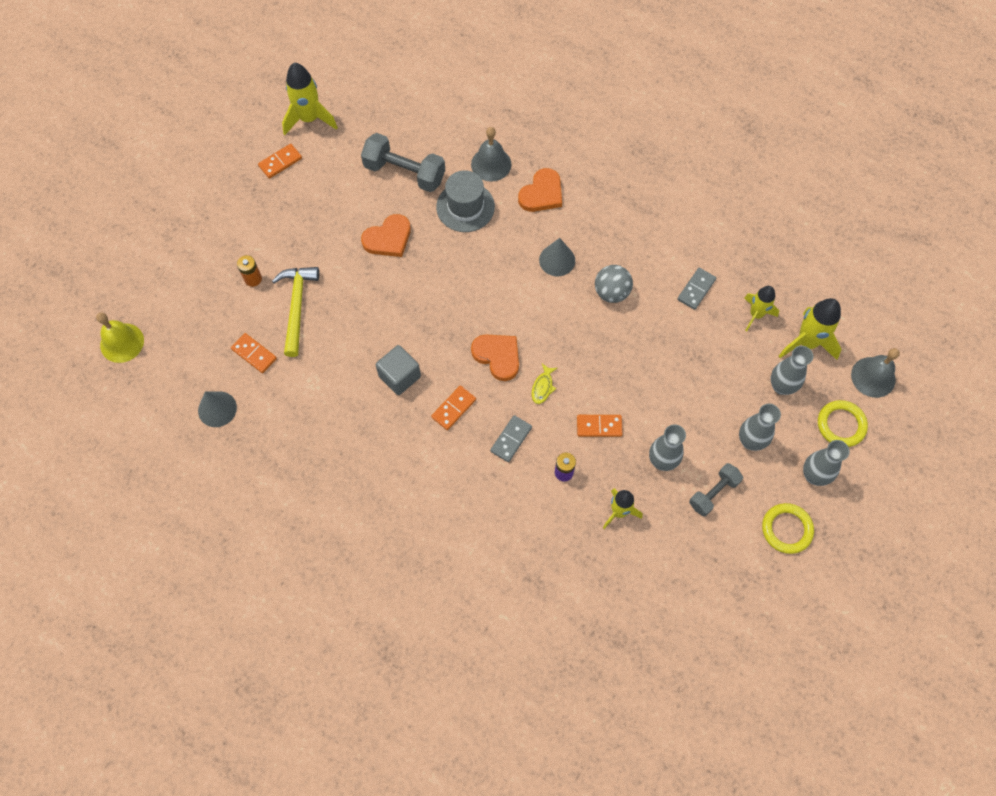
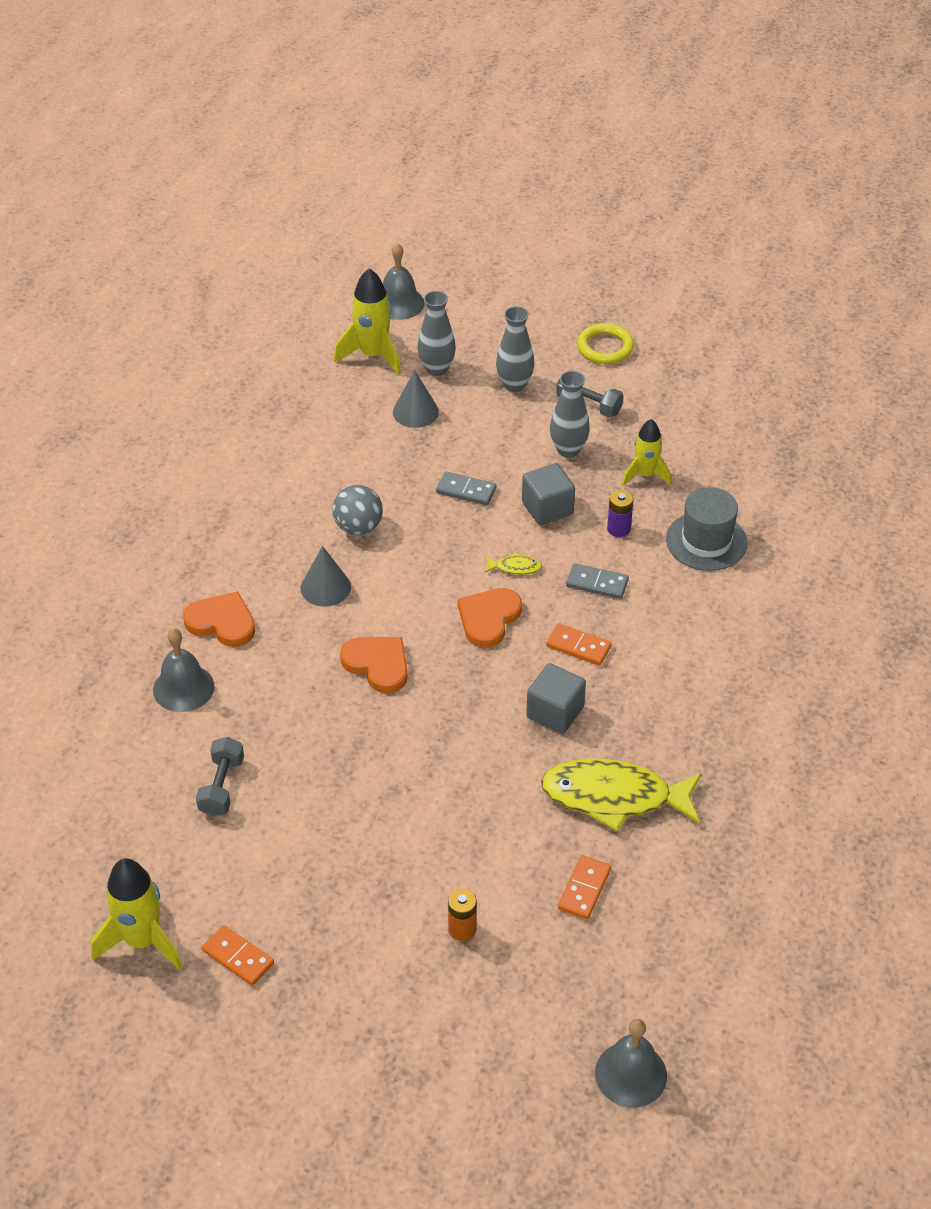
camera: 105 degrees left, 20 degrees down
yellow bell [96,312,144,363] -> grey bell [595,1019,667,1108]
grey cone [198,391,237,427] -> grey cone moved to [393,370,439,428]
yellow hammer [272,267,319,357] -> none
grey dumbbell [361,133,445,192] -> grey dumbbell [196,737,244,816], size x0.62
orange heart [361,214,411,257] -> orange heart moved to [340,637,408,693]
grey hat [436,170,495,232] -> grey hat moved to [666,487,747,571]
orange domino [577,415,623,437] -> grey cube [522,463,575,525]
grey domino [677,268,716,310] -> grey domino moved to [436,472,496,505]
yellow rocket [744,286,779,332] -> none
grey vase [803,440,850,486] -> none
yellow ring [818,400,868,447] -> none
none -> yellow fish [541,759,702,831]

